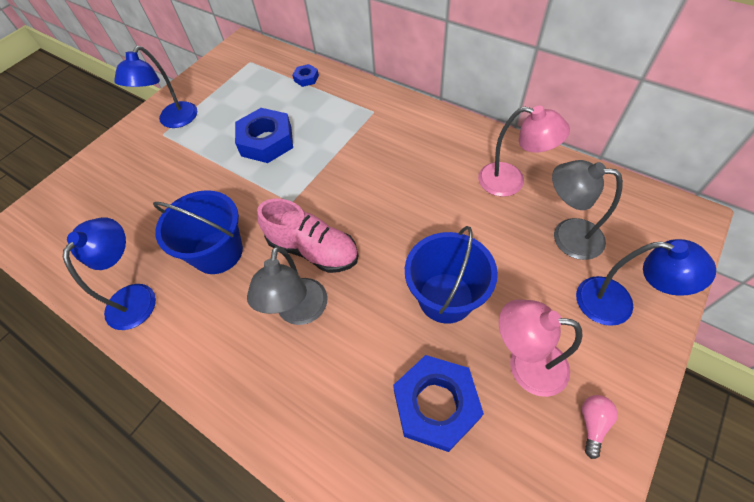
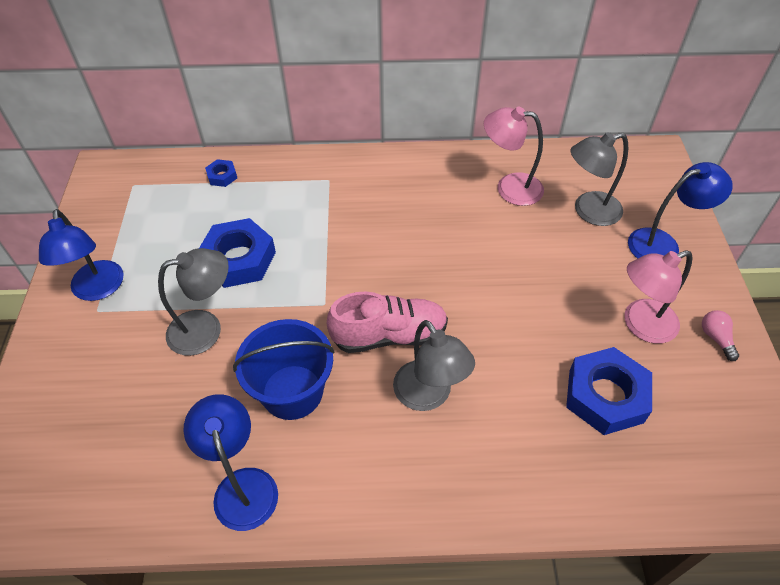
camera: 40 degrees left, 5 degrees down
blue bucket [405,226,498,324] -> none
pink lamp [478,106,570,197] -> pink lamp turned 150 degrees counterclockwise [484,106,544,206]
none -> grey lamp [158,248,229,356]

